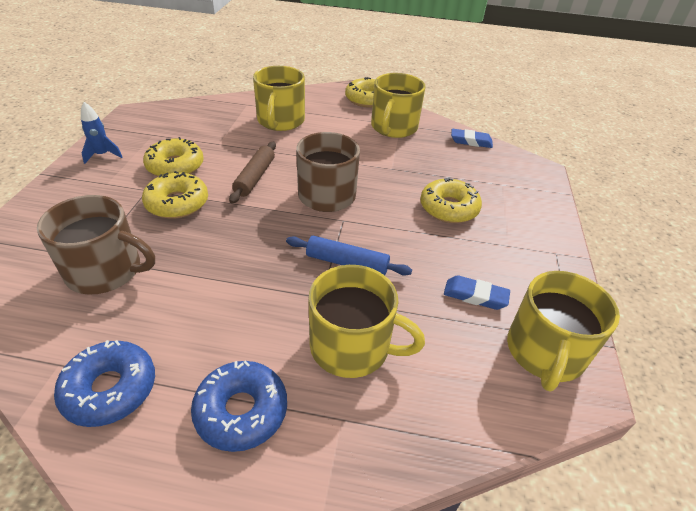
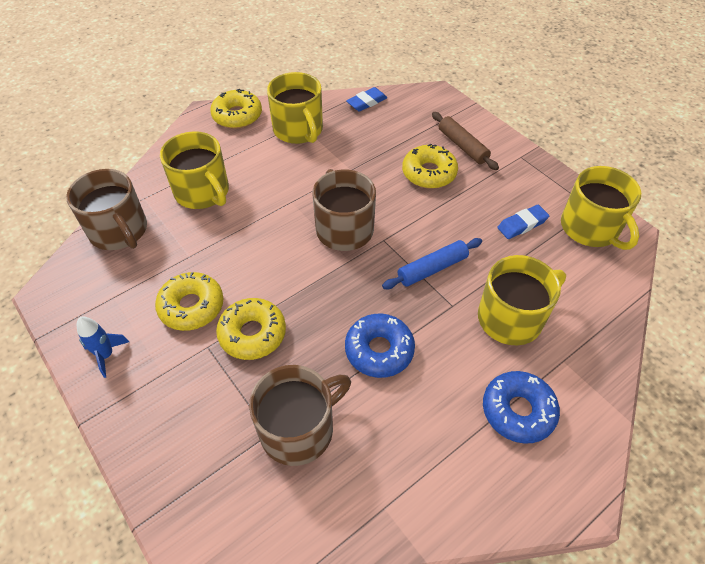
camera: 45 degrees left, 10 degrees up
blue donut [54,340,155,427] -> blue donut moved to [345,314,415,378]
brown rolling pin [229,142,276,204] -> brown rolling pin moved to [432,112,499,170]
none -> brown mug [66,169,147,250]

